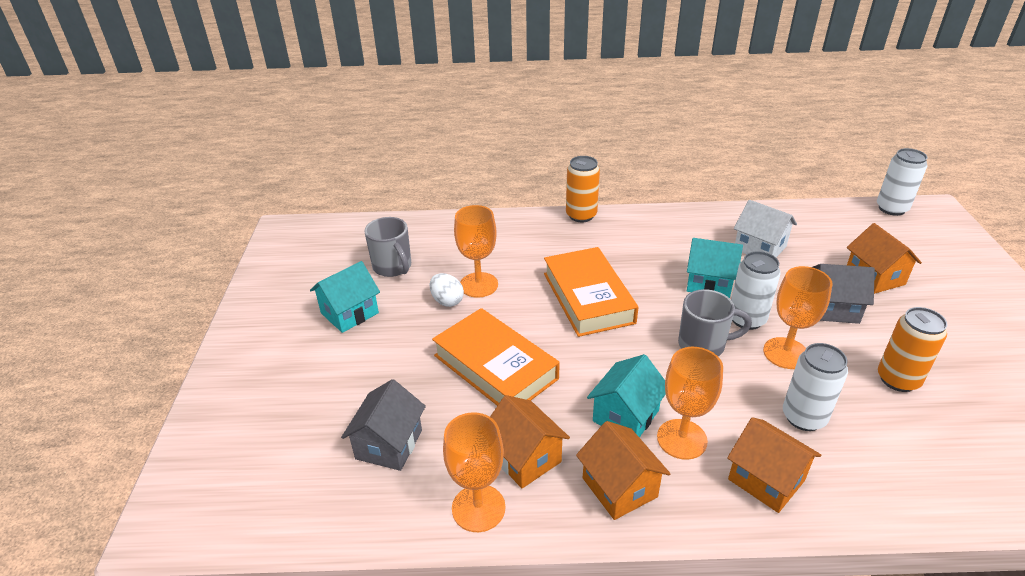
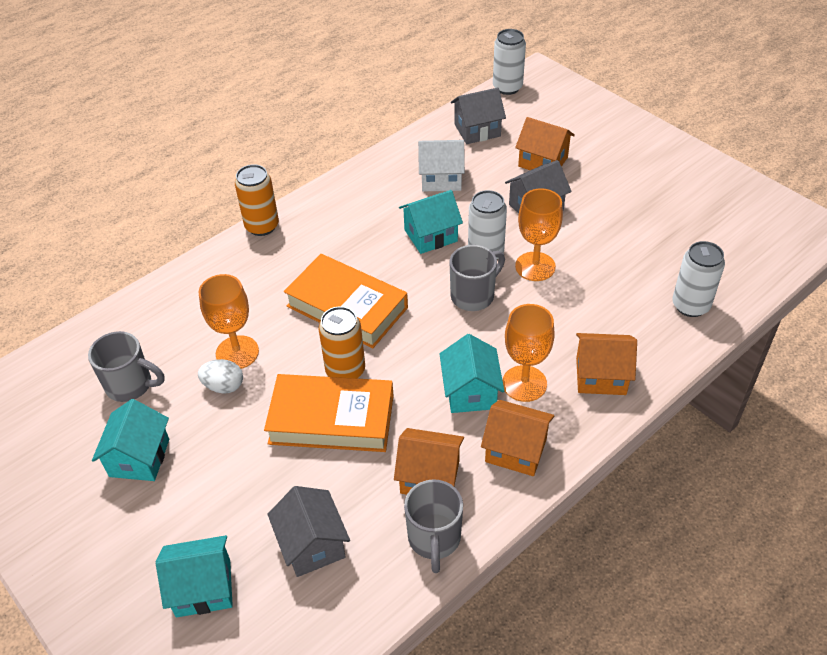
camera: 40 degrees left, 10 degrees up
orange goblet [443,412,505,532] -> grey mug [404,480,463,573]
white can [783,343,848,431] -> white can moved to [672,241,725,317]
orange can [878,307,948,392] -> orange can moved to [319,306,365,378]
none -> turquoise house [156,535,233,618]
none -> grey house [451,88,506,144]

